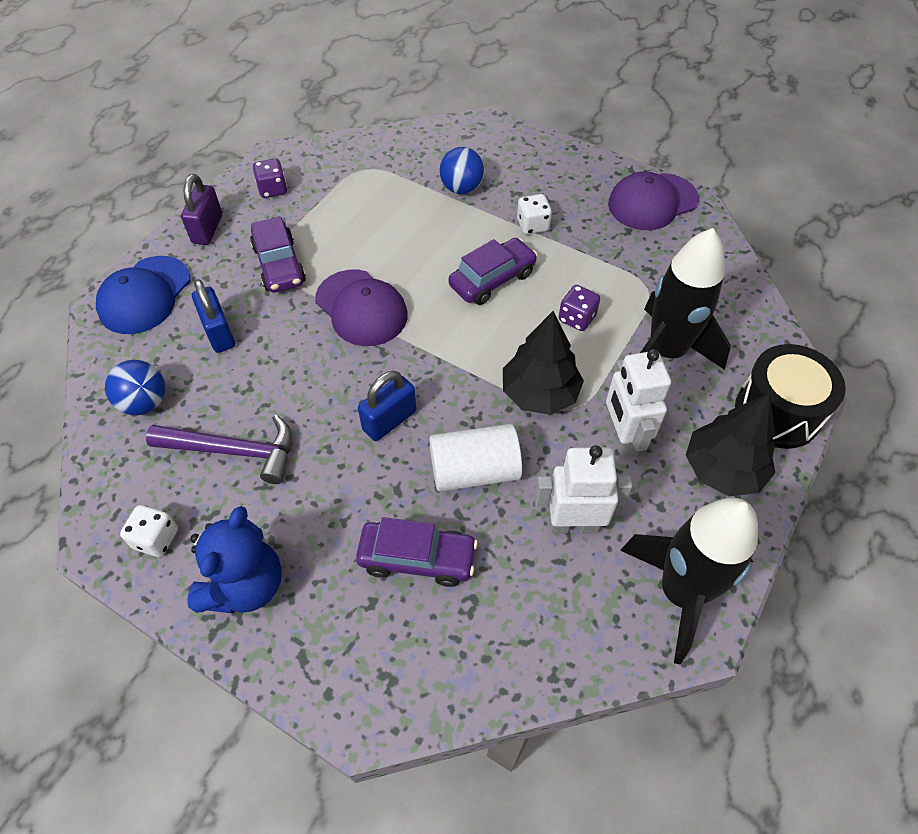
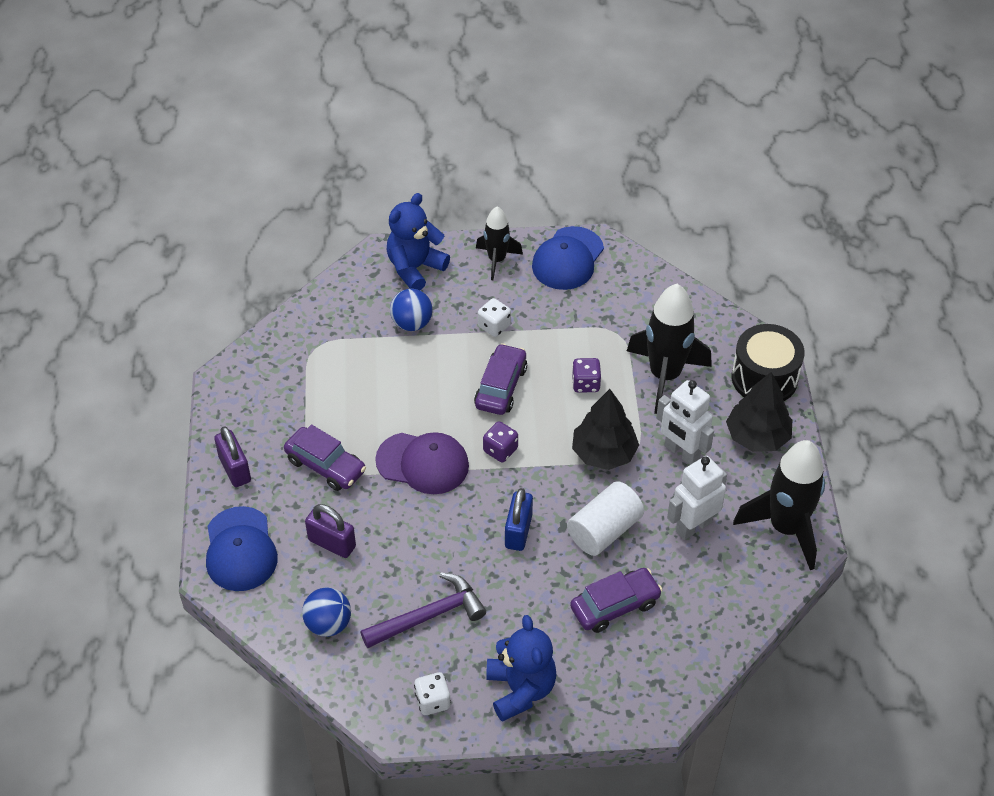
camera: 35 degrees left, 5 degrees down
blue padlock [192,279,235,353] -> purple padlock [305,504,356,558]
purple dice [253,158,287,198] -> purple dice moved to [483,421,518,462]
purple cap [608,171,699,230] -> blue cap [532,226,604,290]
none -> blue teddy bear [387,193,450,290]
none -> black rocket [476,207,523,280]

